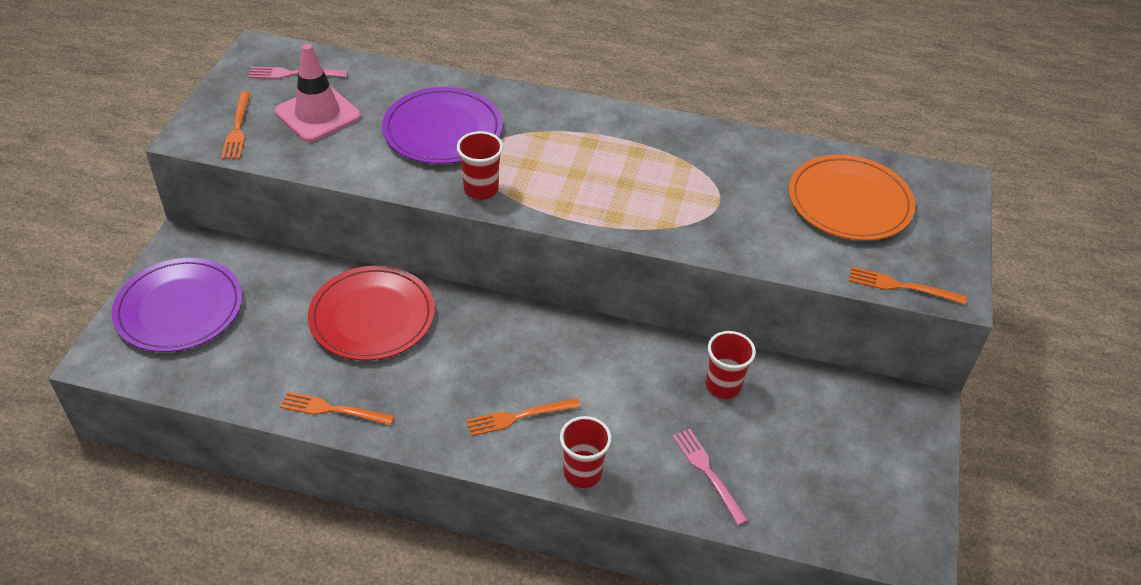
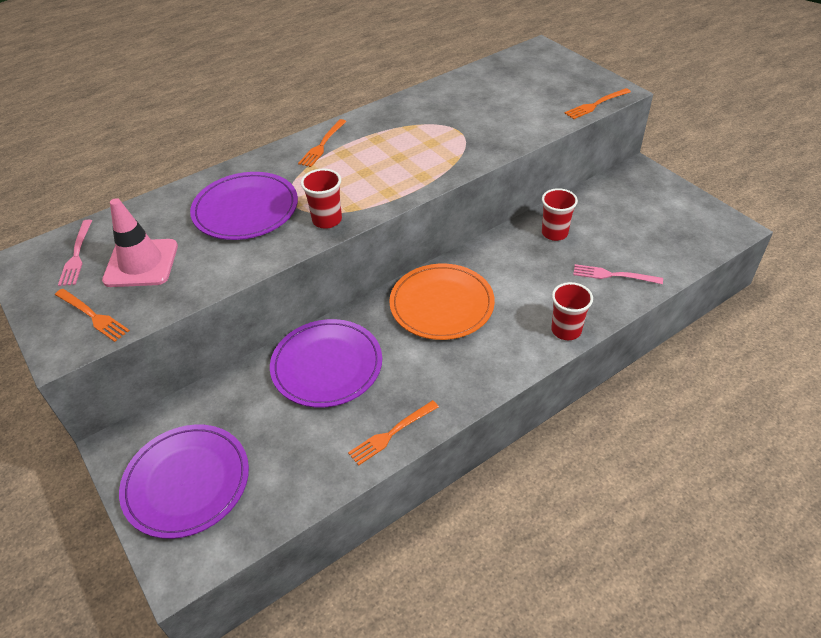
camera: 45 degrees left, 0 degrees up
pink fork [248,67,347,79] -> pink fork turned 45 degrees counterclockwise [58,220,92,286]
red plate [308,266,435,360] -> purple plate [270,319,382,408]
orange fork [466,398,580,436] -> orange fork moved to [298,119,347,167]
orange plate [789,154,915,241] -> orange plate moved to [389,264,495,340]

